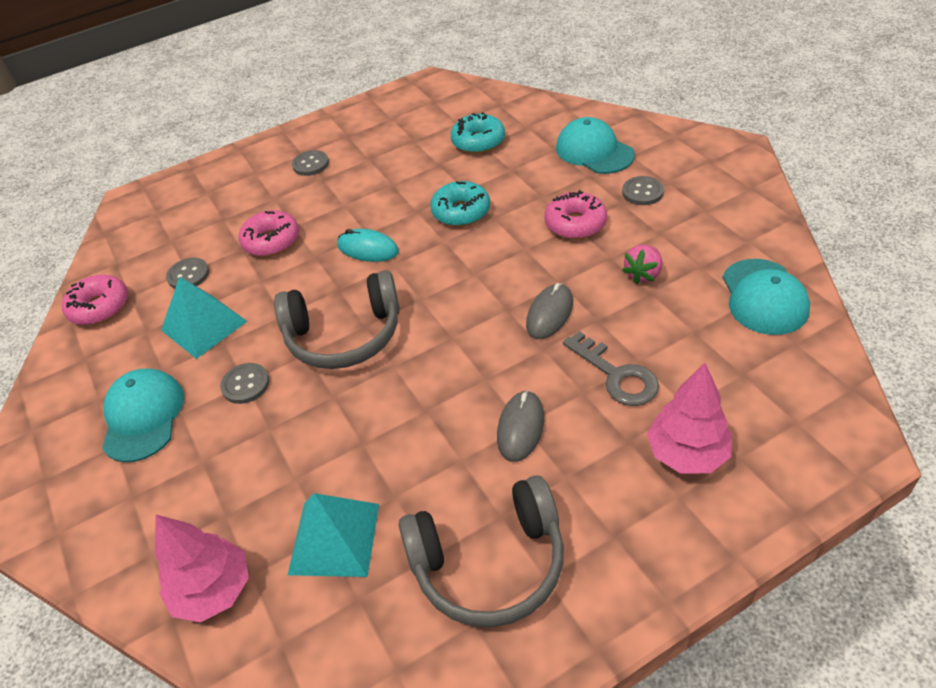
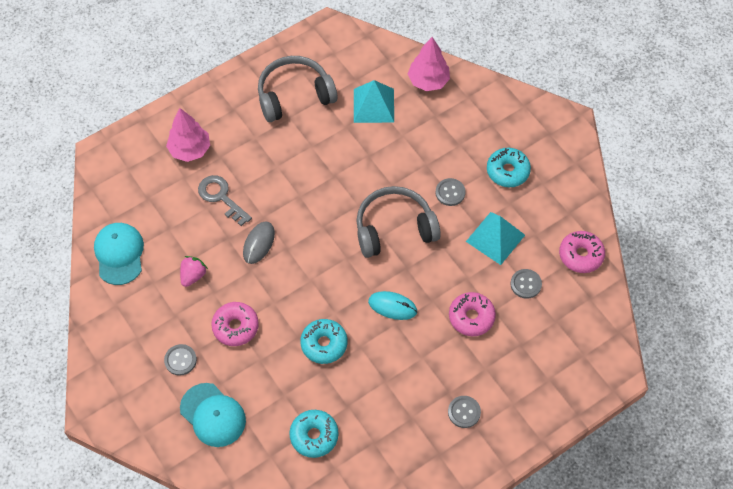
camera: 170 degrees right, 15 degrees up
turquoise cap [102,369,184,462] -> turquoise donut [487,148,531,187]
grey mouse [497,390,544,462] -> none

